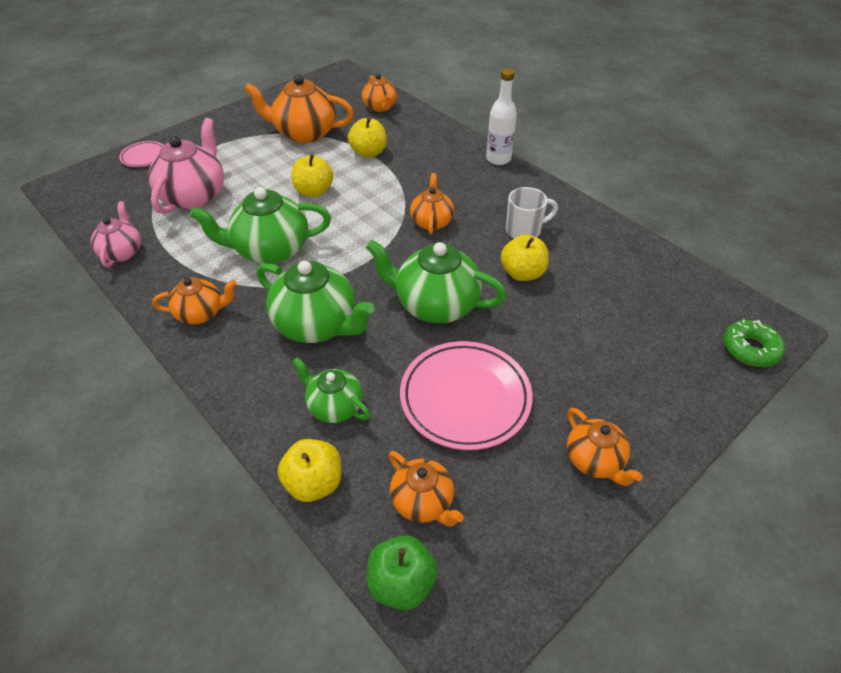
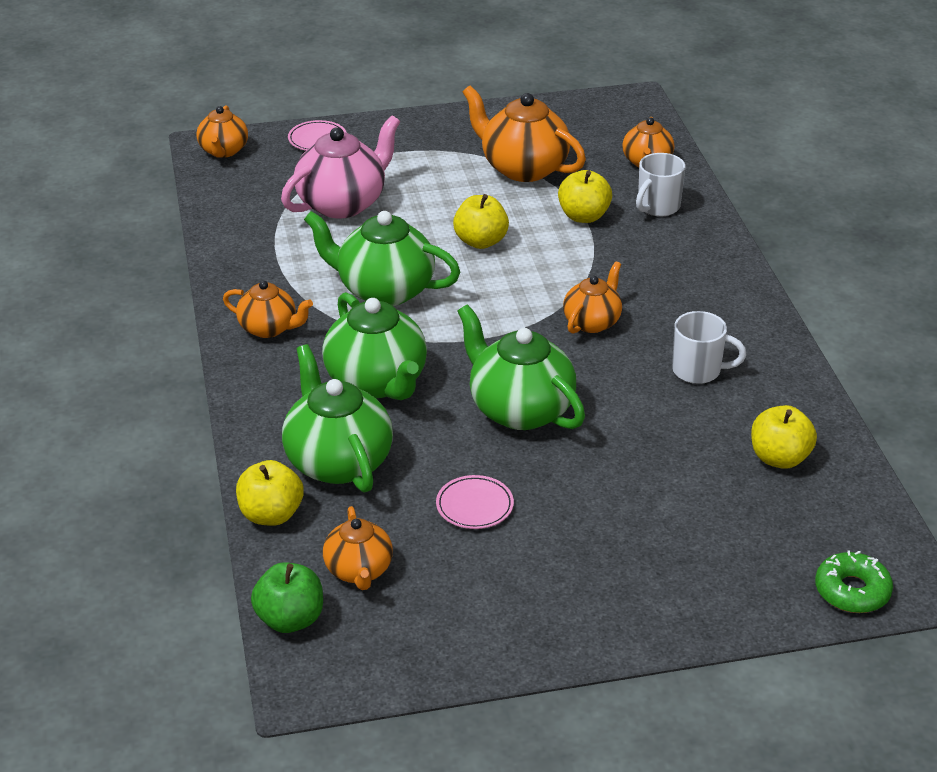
camera: 30 degrees right, 10 degrees down
pink teapot [91,201,141,267] -> none
green teapot [292,357,370,423] -> green teapot [282,344,393,493], size x1.69
pink plate [400,341,533,450] -> pink plate [436,475,514,529], size x0.50
white bottle [486,68,517,165] -> none
yellow apple [501,234,549,281] -> yellow apple moved to [751,405,817,469]
orange teapot [567,408,643,486] -> orange teapot moved to [196,105,248,158]
none -> white mug [636,153,685,217]

